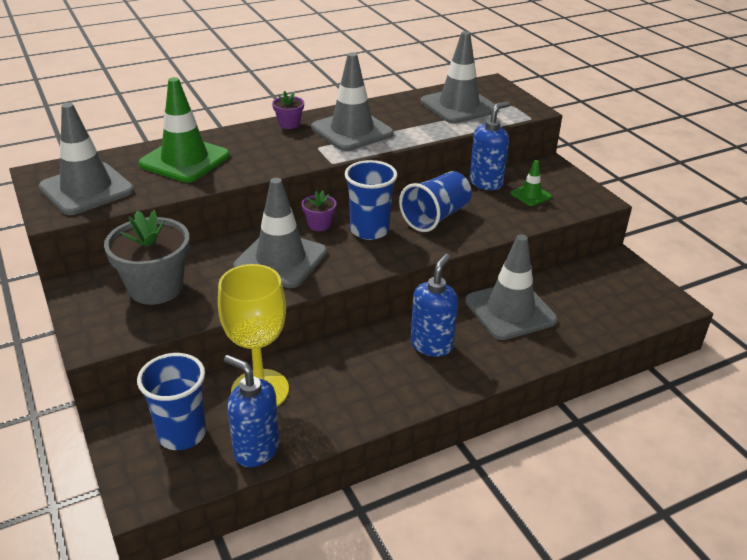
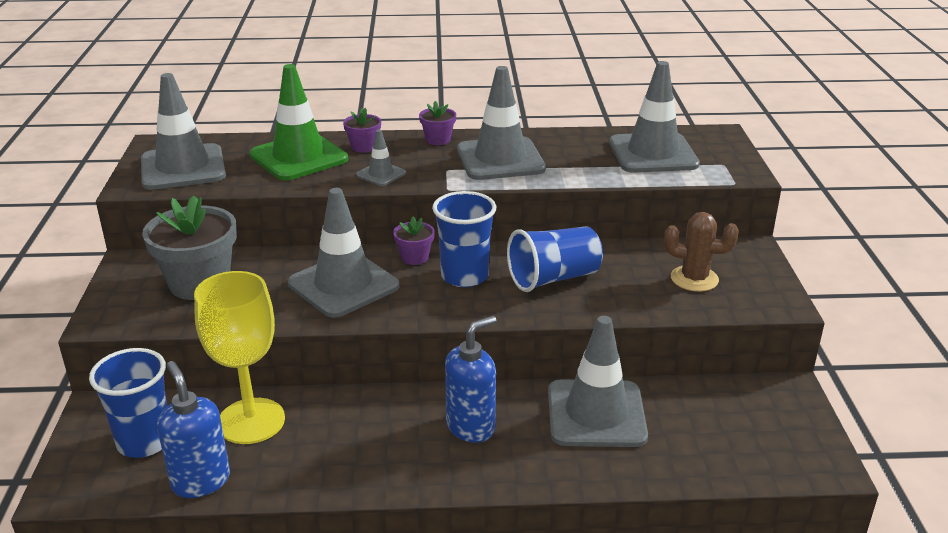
camera: 25 degrees right, 5 degrees down
blue soap dispenser [469,101,510,190] -> none
green traffic cone [510,160,552,206] -> brown cactus [664,212,739,292]
none -> purple flower pot [343,108,381,153]
none -> grey traffic cone [356,130,406,186]

